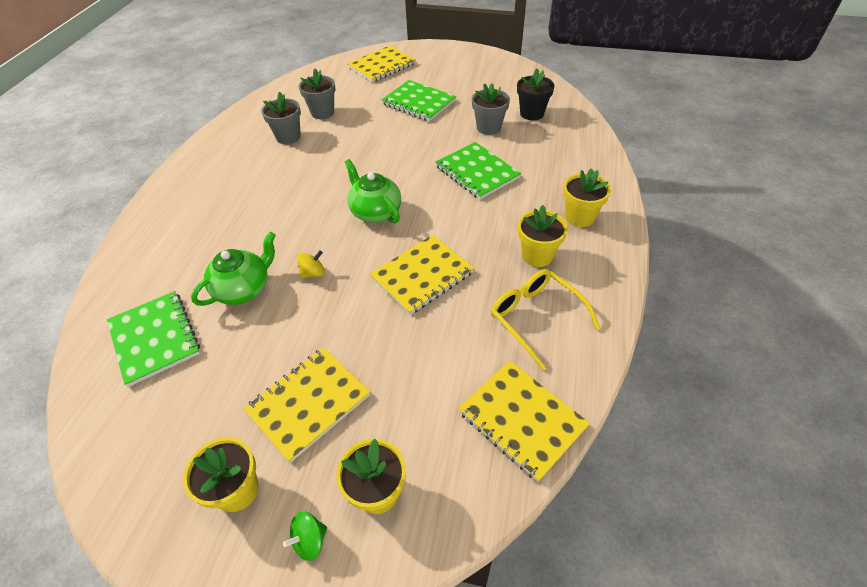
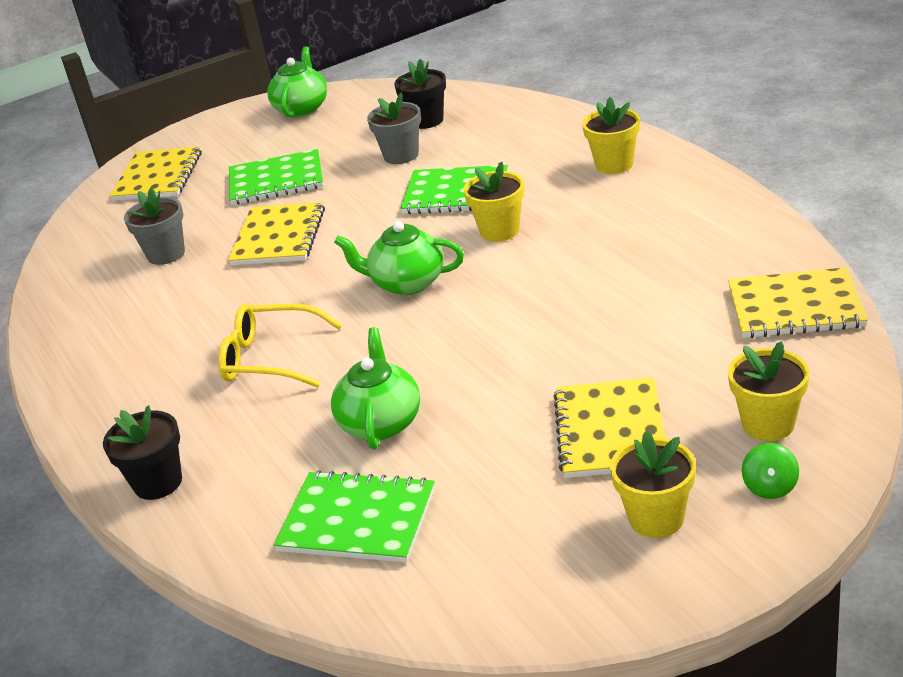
camera: 40 degrees left, 15 degrees down
grey flower pot [261,92,301,144] -> none
yellow spinning top [297,251,325,278] -> none
yellow notebook [370,235,474,315] -> yellow notebook moved to [228,202,325,265]
yellow glasses [491,269,601,371] -> yellow glasses moved to [218,304,342,387]
yellow flower pot [518,205,568,267] -> yellow flower pot moved to [463,161,524,242]
none -> black flower pot [103,405,182,500]
none -> green teapot [267,46,327,117]

